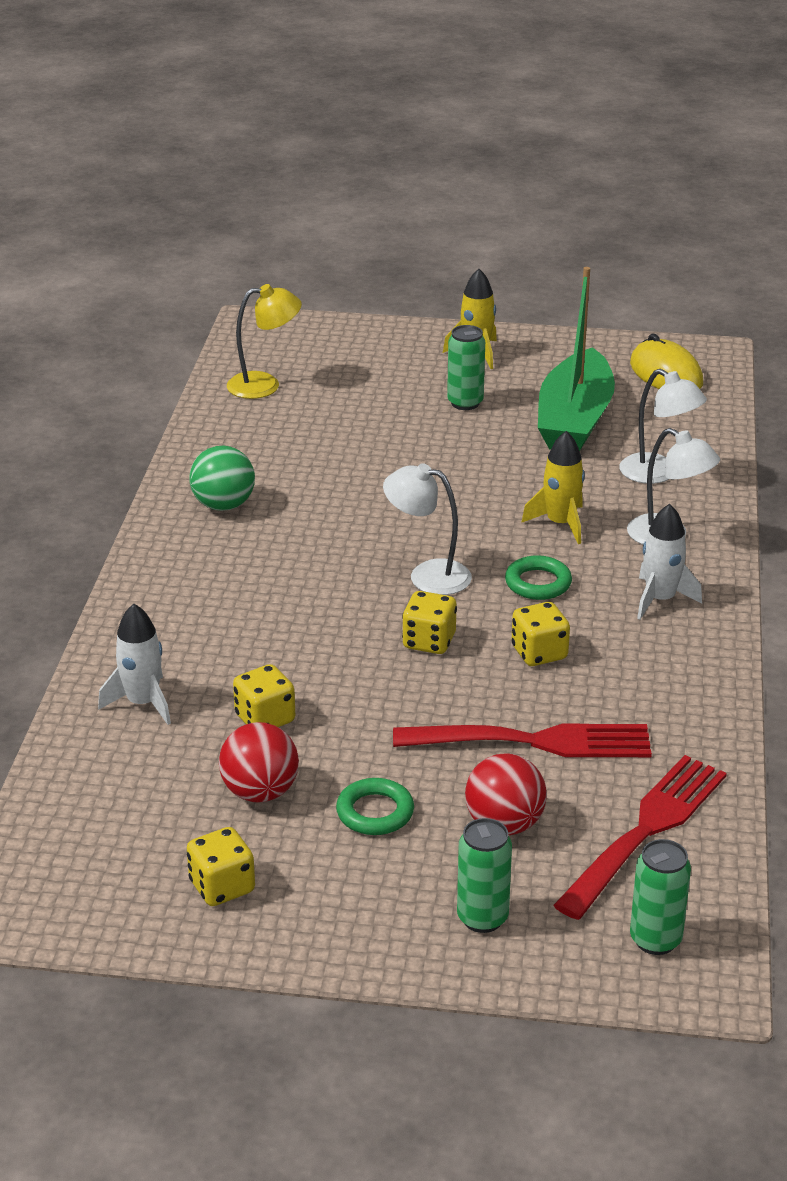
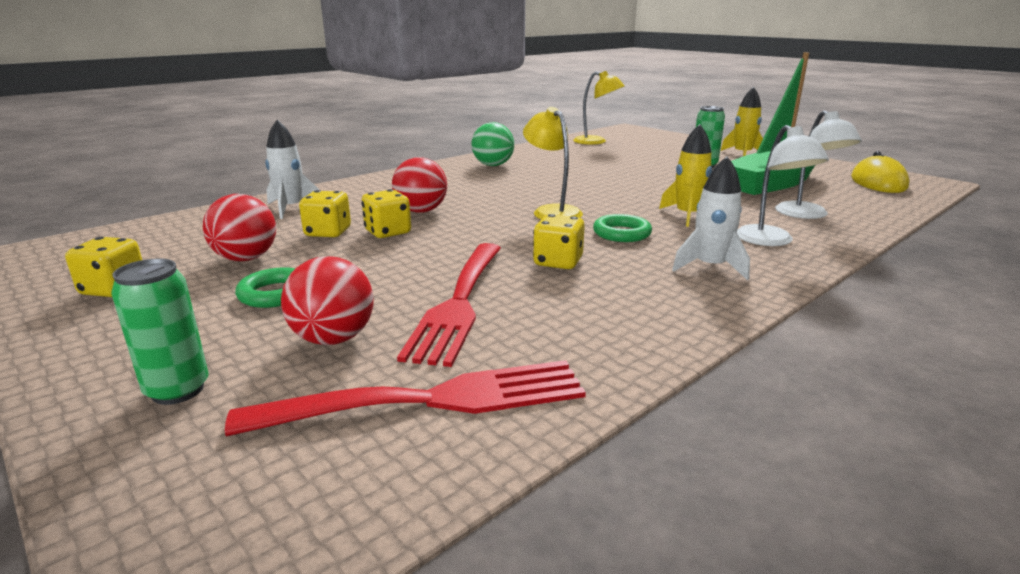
camera: 40 degrees right, 10 degrees down
white lamp [383,463,472,595] -> yellow lamp [523,107,583,219]
red fork [393,724,652,757] -> red fork turned 60 degrees clockwise [397,243,501,367]
yellow dice [402,591,457,654] -> yellow dice moved to [362,189,411,238]
green can [630,839,691,955] -> none
none -> red ball [392,157,447,213]

